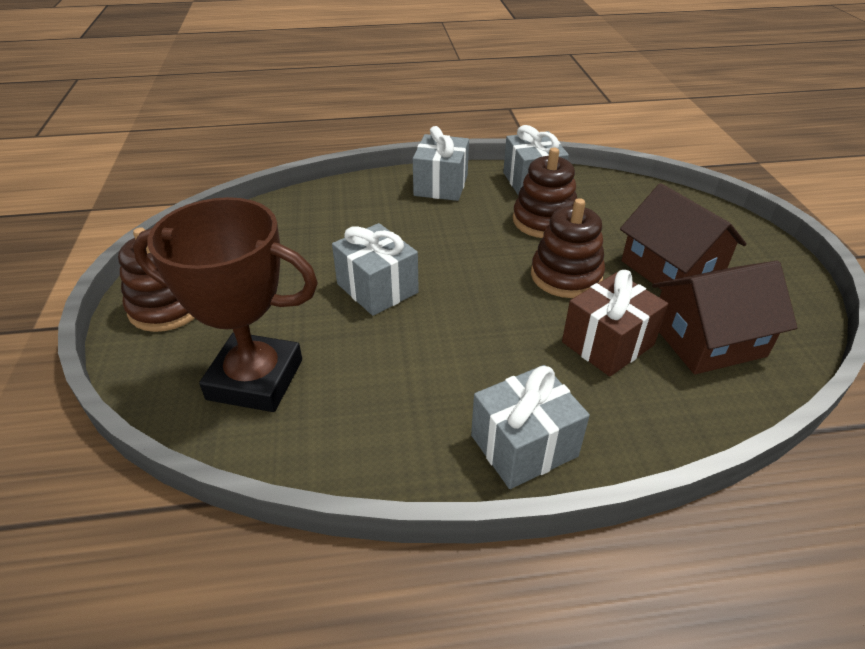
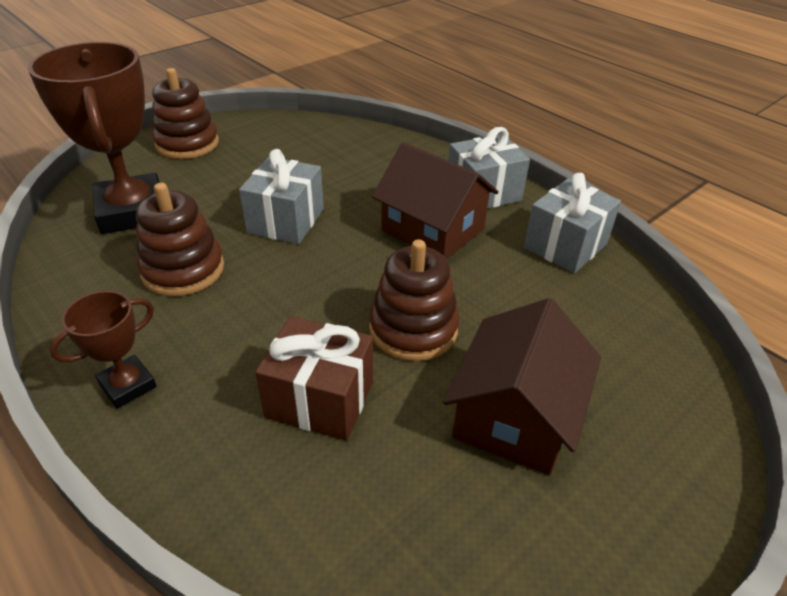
camera: 55 degrees right, 0 degrees up
grey gift [471,365,590,489] -> brown trophy [49,291,157,409]
brown stacking toy [513,148,577,238] -> brown stacking toy moved to [136,183,224,296]
brown house [652,261,797,374] -> brown house moved to [372,142,499,259]

